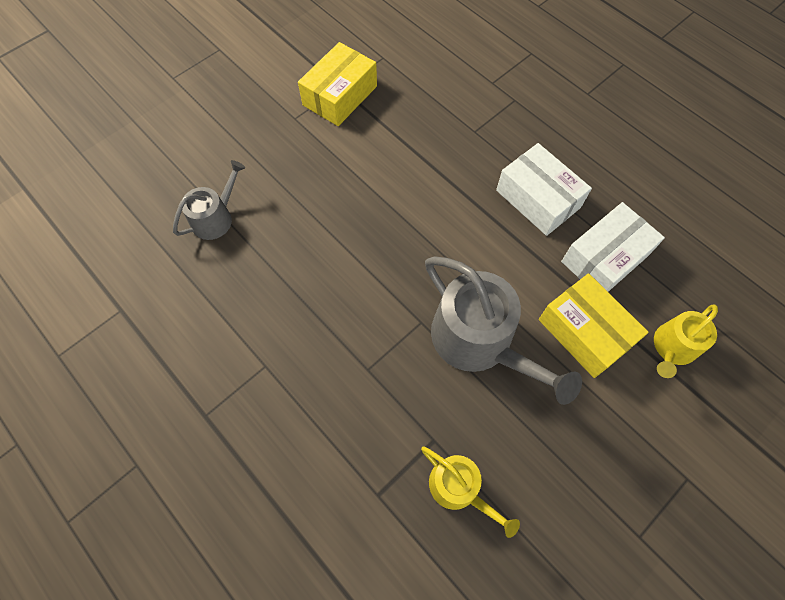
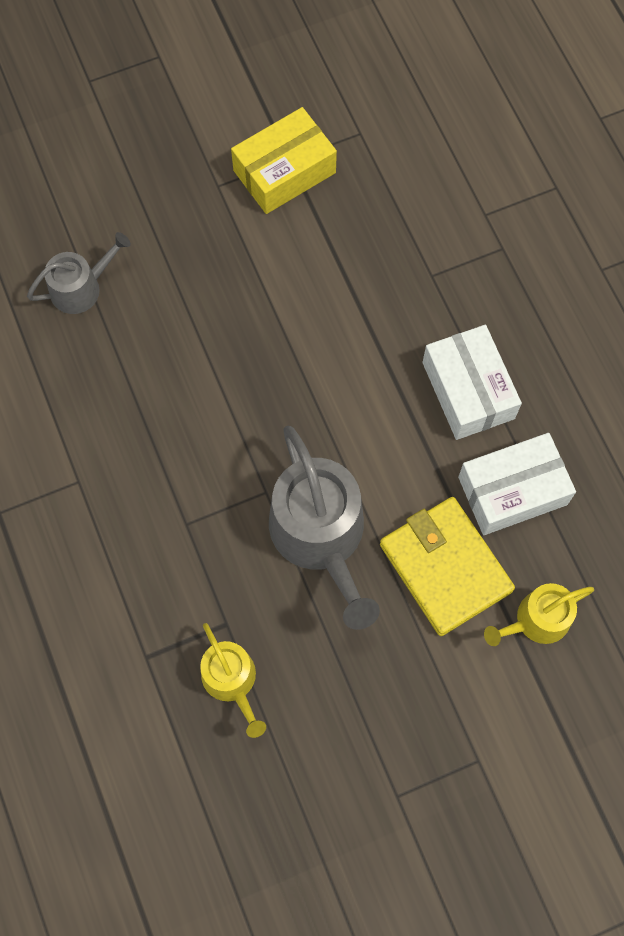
camera: 20 degrees right, 5 degrees up
yellow box [538,273,649,378] -> yellow wallet [380,497,515,636]

